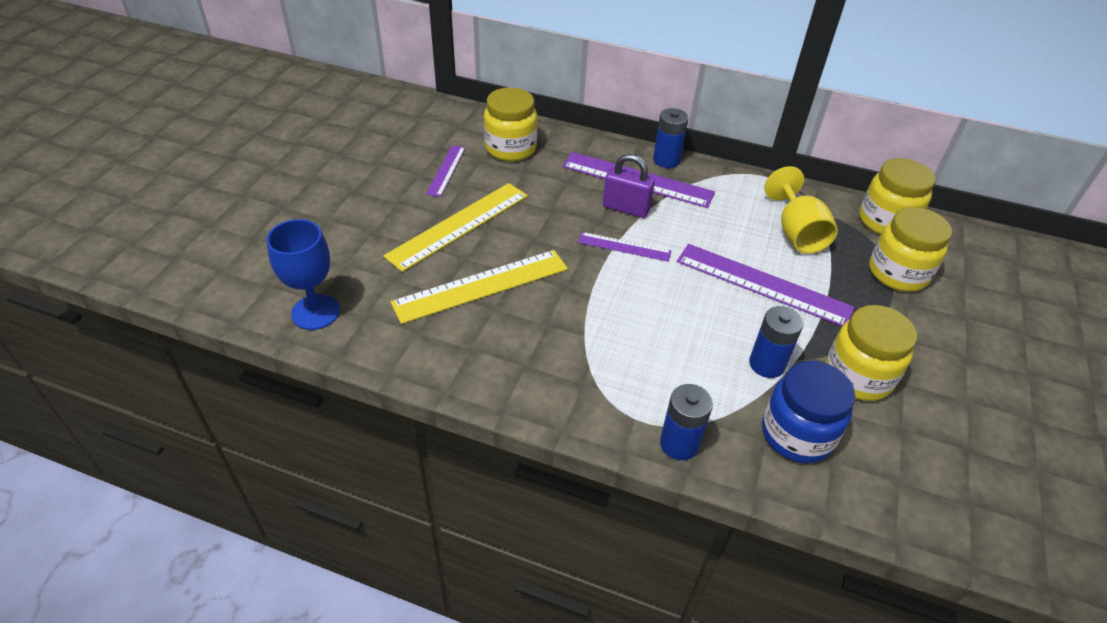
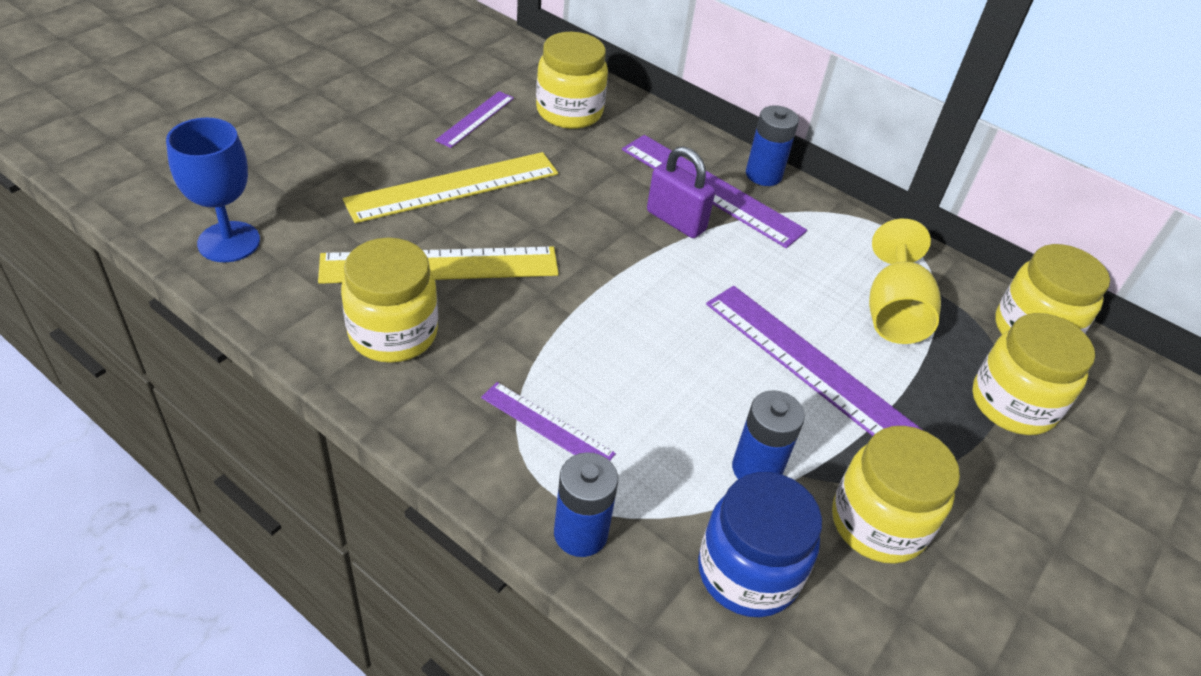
camera: 15 degrees right, 0 degrees up
purple ruler [578,232,671,262] -> purple ruler moved to [481,382,616,461]
none -> yellow jar [341,238,438,363]

